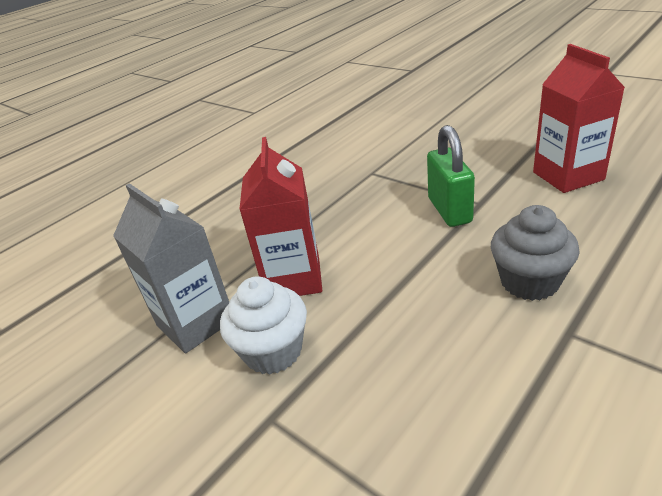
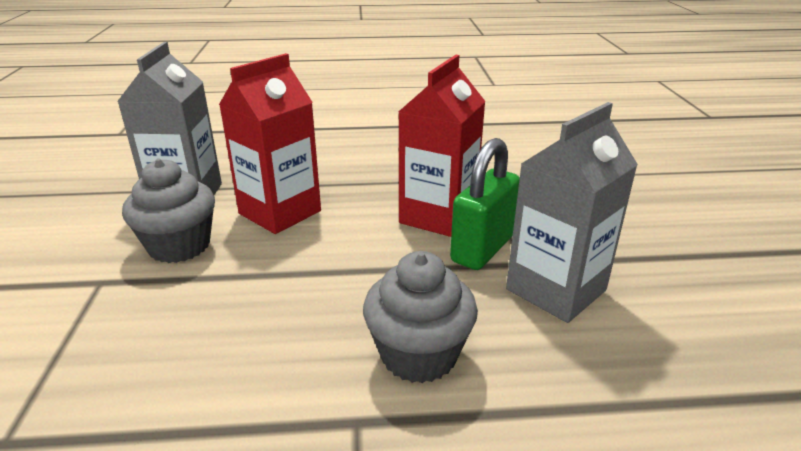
camera: 40 degrees right, 5 degrees down
white cupcake [220,276,307,374] -> grey cupcake [122,159,215,263]
red carton [533,44,625,193] -> red carton moved to [399,55,486,237]
none -> grey carton [506,102,638,323]

